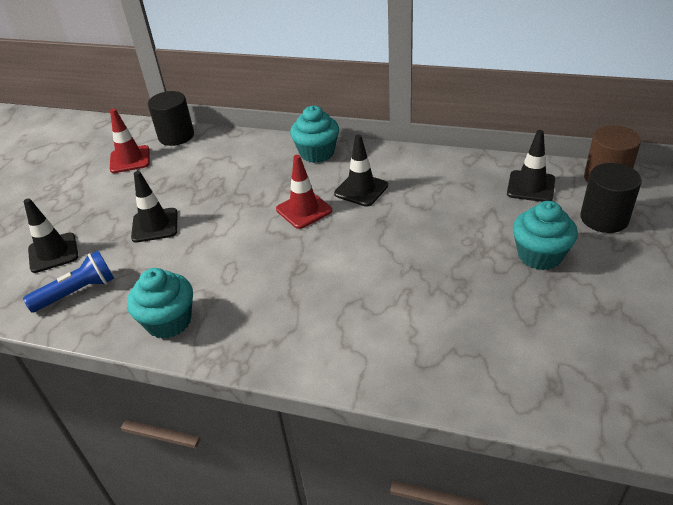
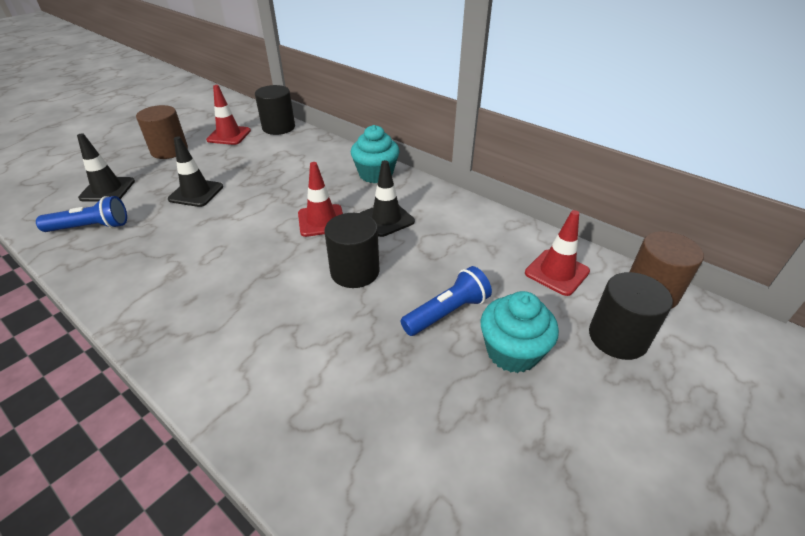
camera: 20 degrees right, 0 degrees up
turquoise cupcake [127,268,193,339] -> none
black traffic cone [507,130,555,202] -> red traffic cone [525,210,590,296]
none -> brown cylinder [136,105,188,159]
none -> black cylinder [324,213,380,288]
none -> blue flashlight [401,266,492,336]

